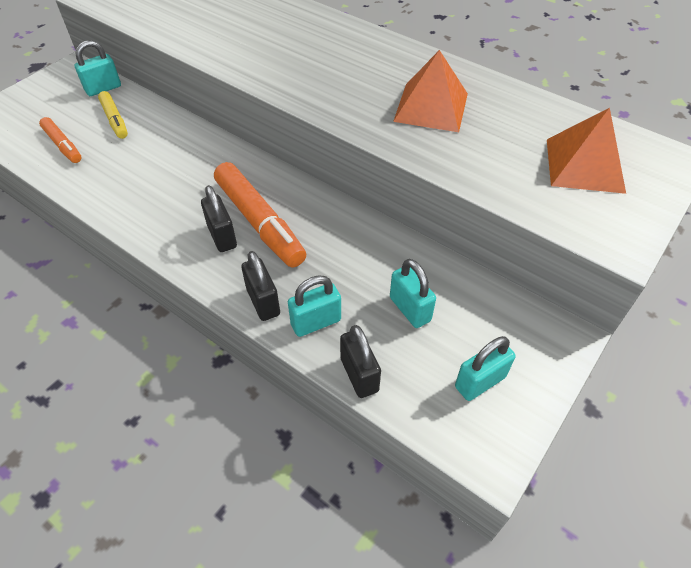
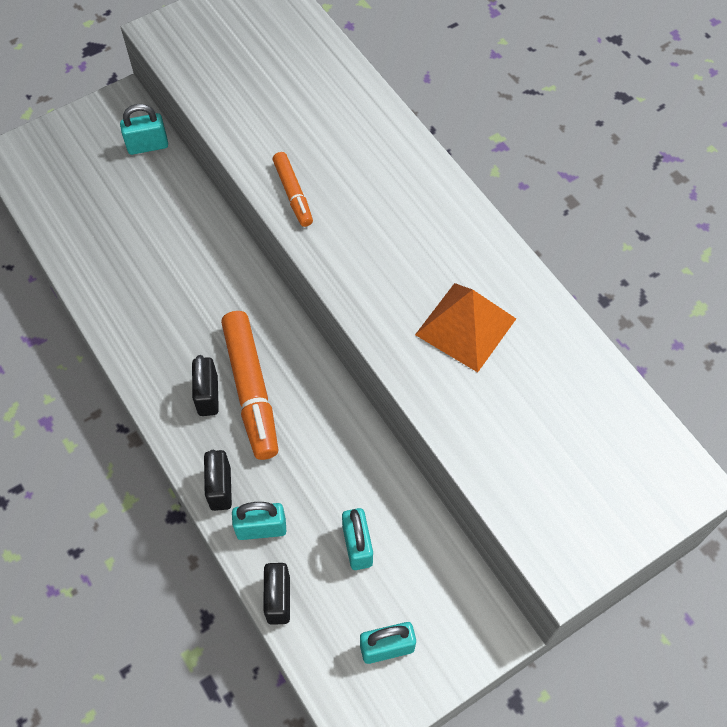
camera: 20 degrees right, 10 degrees up
orange marker [39,117,82,163] -> orange marker moved to [273,152,313,227]
yellow marker [98,91,128,139] -> none
orange pyramid [547,108,626,194] -> none

